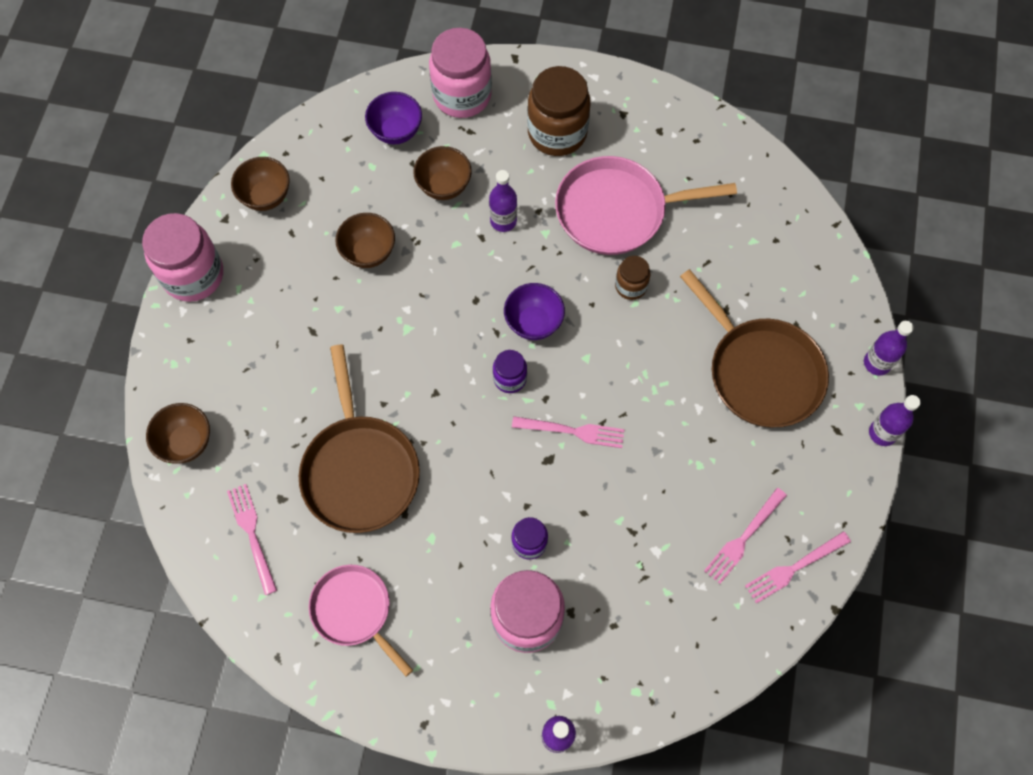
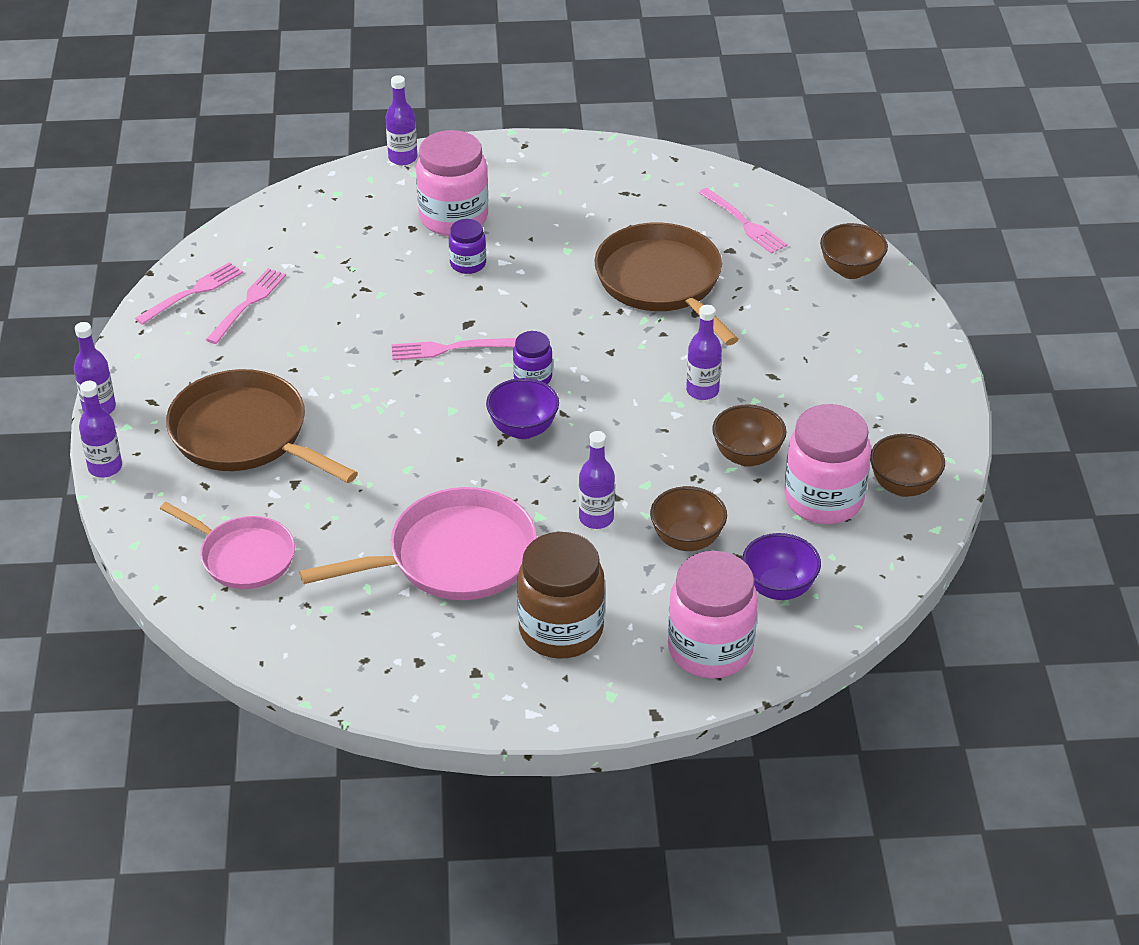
camera: 165 degrees right, 25 degrees down
pink jar [142,213,223,302] -> pink jar moved to [784,404,871,524]
pink pan [309,565,413,677] -> pink pan moved to [160,502,295,589]
brown jar [615,256,650,300] -> none
none -> purple bottle [686,305,722,400]

